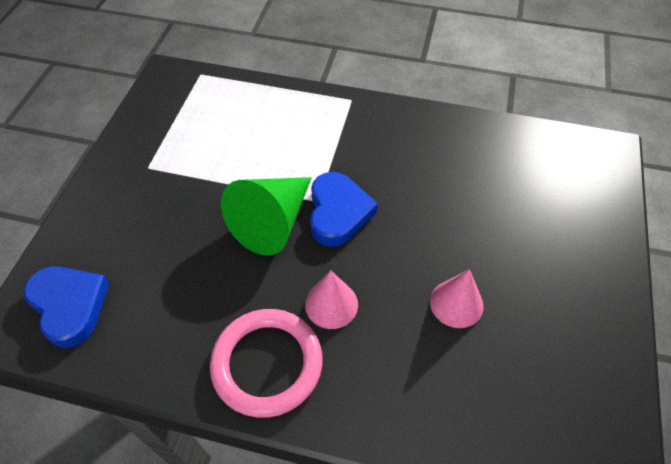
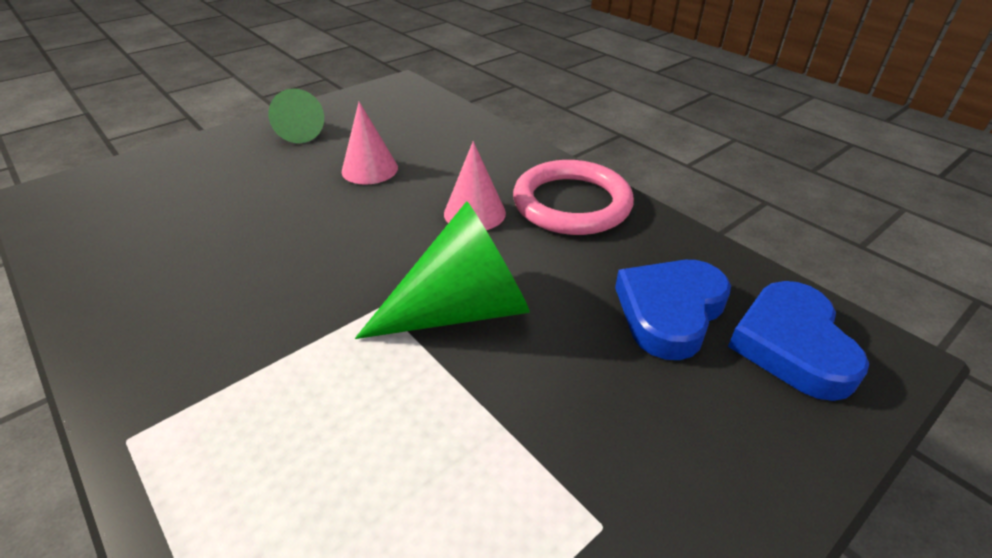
camera: 145 degrees left, 15 degrees down
blue heart [310,172,378,247] -> blue heart moved to [615,260,731,360]
none -> green cone [268,88,324,143]

